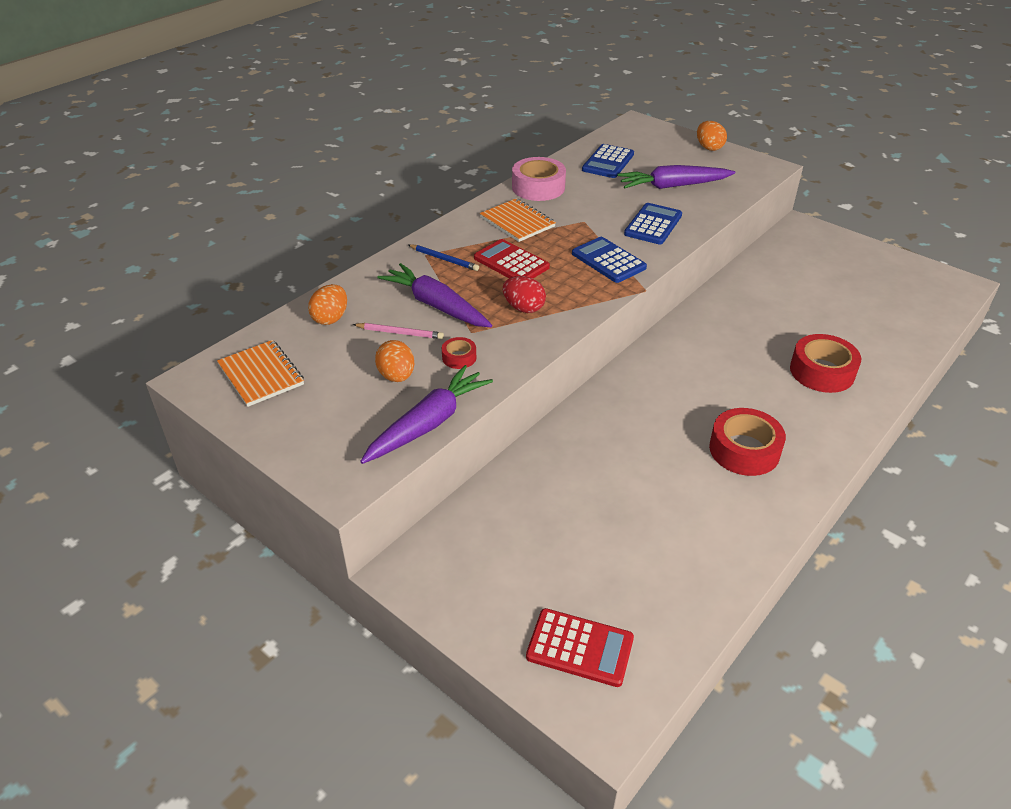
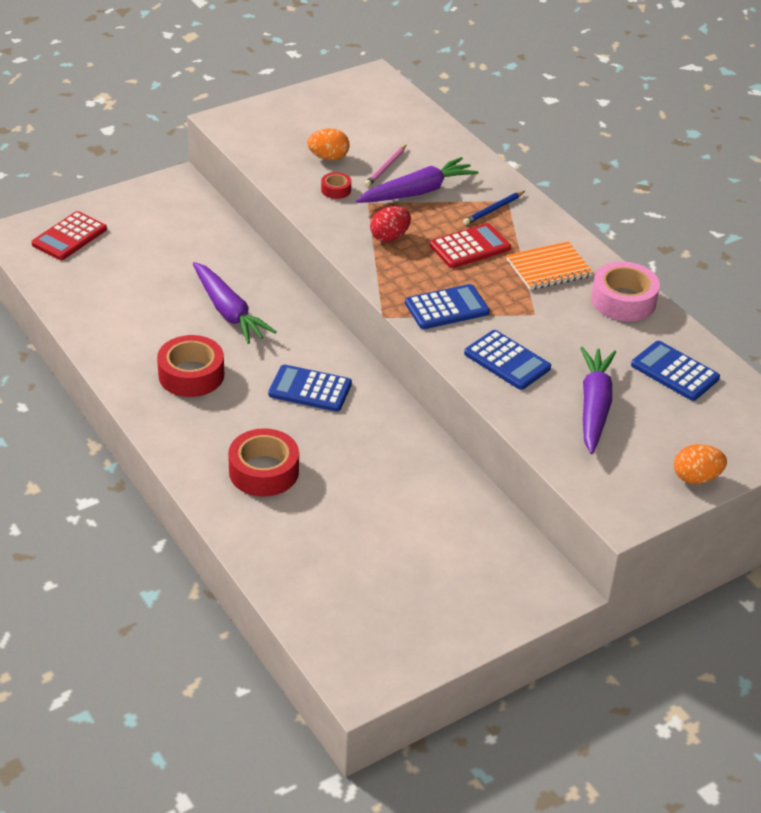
camera: 105 degrees right, 0 degrees up
orange notebook [217,340,304,407] -> none
orange egg [308,284,347,325] -> none
purple carrot [360,365,493,464] -> purple carrot moved to [193,262,276,344]
none -> blue calculator [268,364,352,412]

